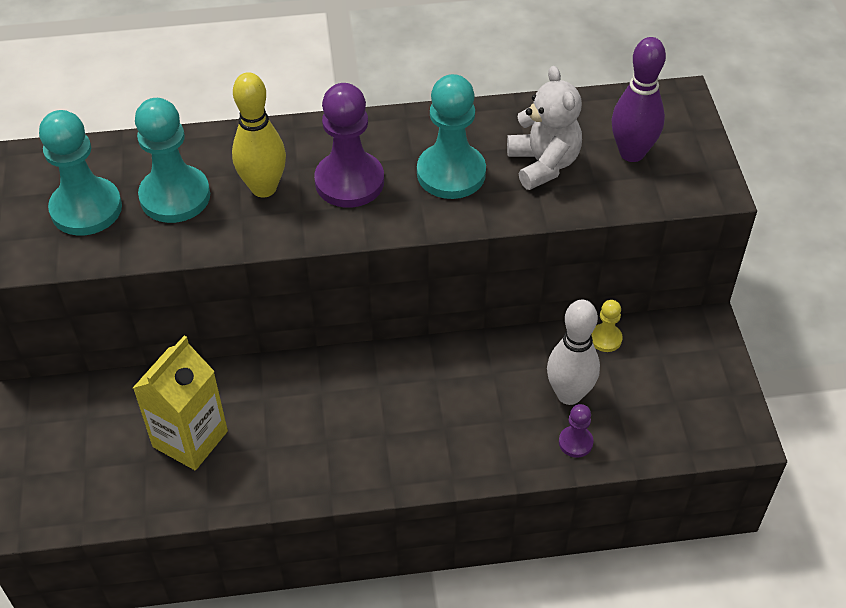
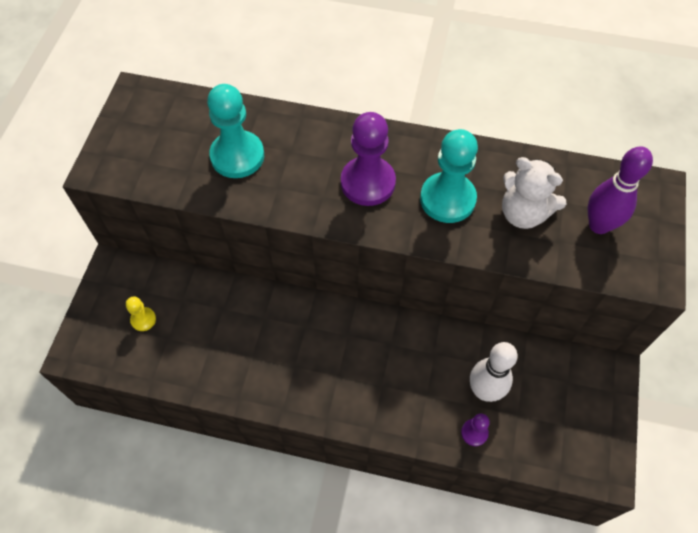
camera: 20 degrees right, 10 degrees up
turquoise pawn [39,110,122,236] -> none
yellow carton [133,336,228,470] -> none
yellow bowling pin [232,72,286,197] -> none
white teddy bear [507,66,582,190] -> white teddy bear turned 120 degrees clockwise [502,157,567,229]
yellow pawn [591,300,623,352] -> yellow pawn moved to [126,296,156,331]

